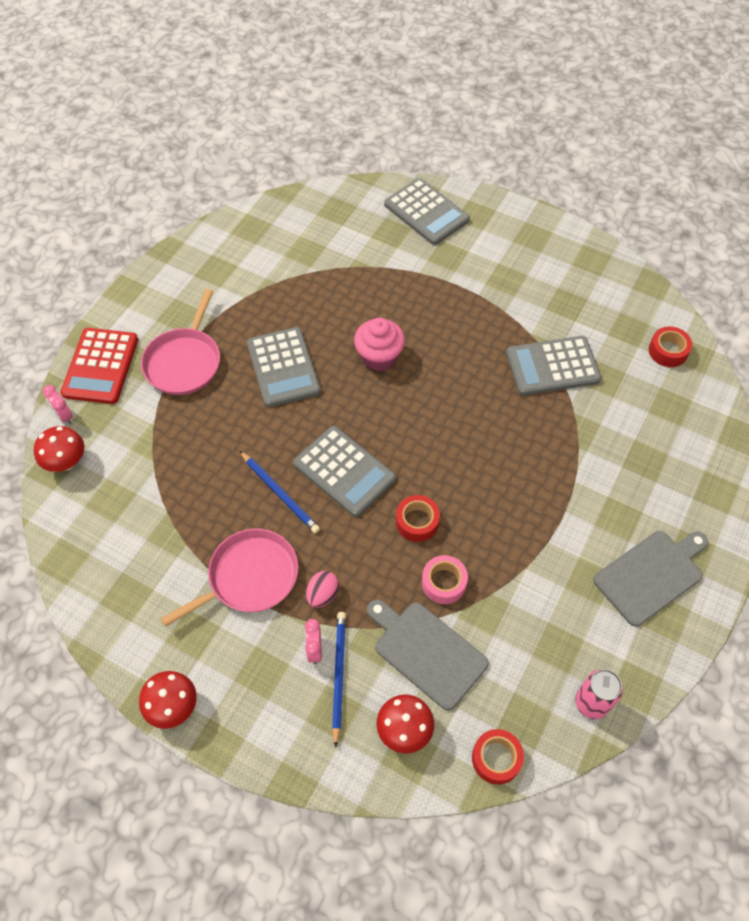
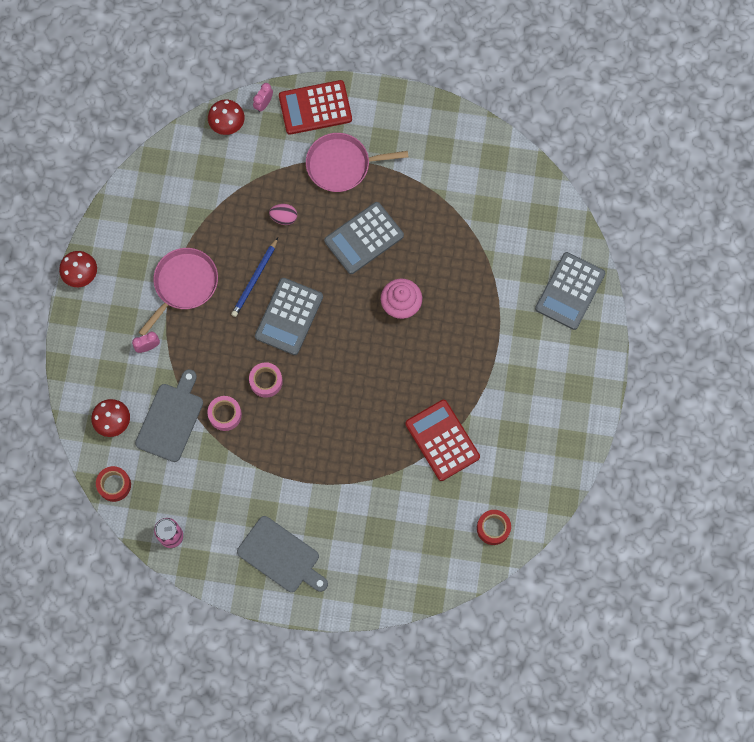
camera: 70 degrees right, 15 degrees up
pink pan [161,529,298,627] -> pink pan turned 90 degrees counterclockwise [139,248,218,336]
pink egg [306,571,339,608] -> pink egg moved to [269,204,297,225]
blue pencil [332,612,346,748] -> none
red tape [396,495,440,542] -> pink tape [249,362,283,398]
grey calculator [506,336,601,396] -> red calculator [405,400,480,481]

